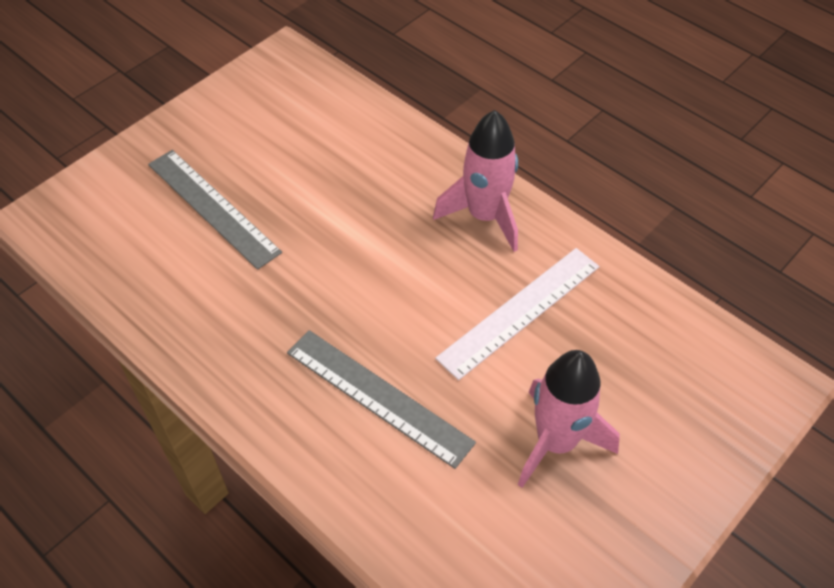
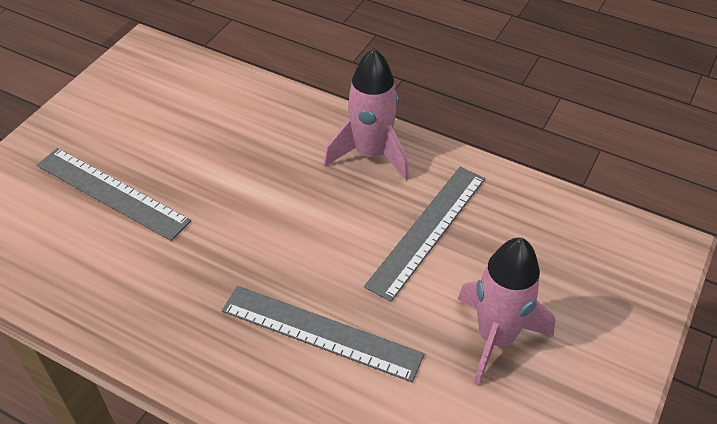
camera: 15 degrees left, 5 degrees down
white ruler [435,248,599,380] -> grey ruler [364,167,485,302]

